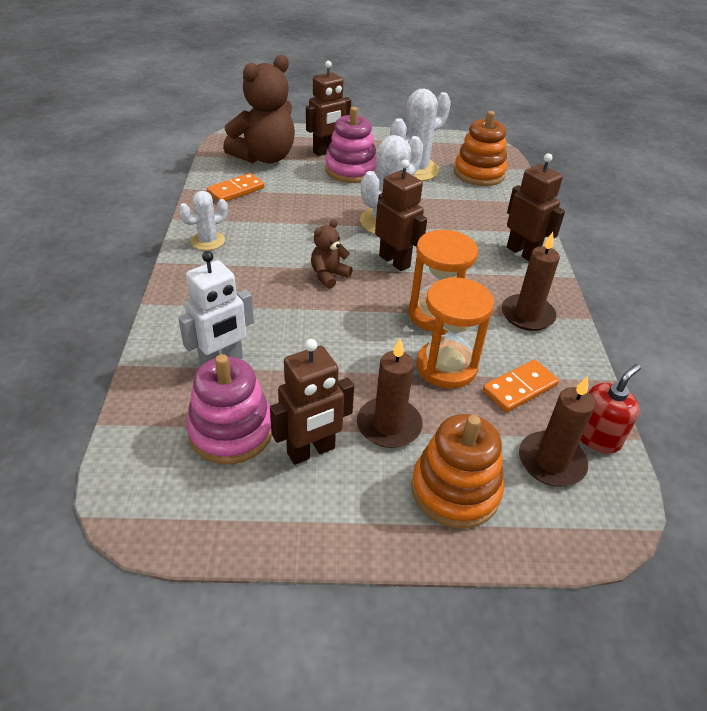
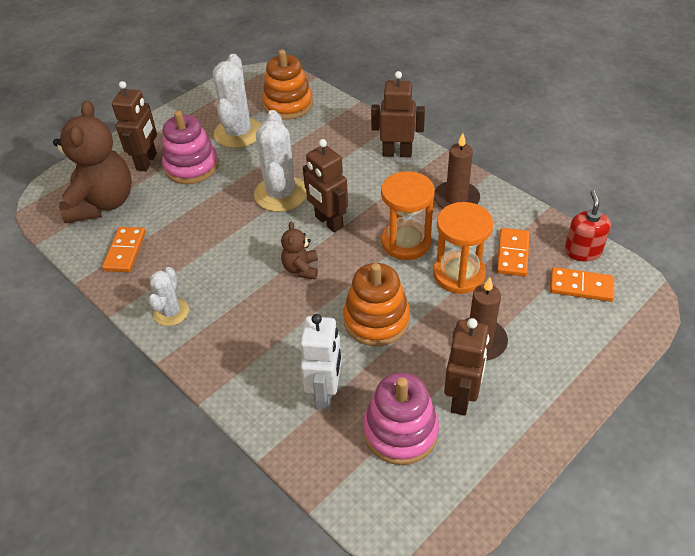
camera: 40 degrees left, 5 degrees up
brown robot [375,159,427,271] -> brown robot turned 135 degrees counterclockwise [303,139,348,233]
orange stacking toy [411,414,504,529] -> orange stacking toy moved to [343,263,410,346]
brown candle [519,376,595,486] -> orange domino [550,267,614,302]

